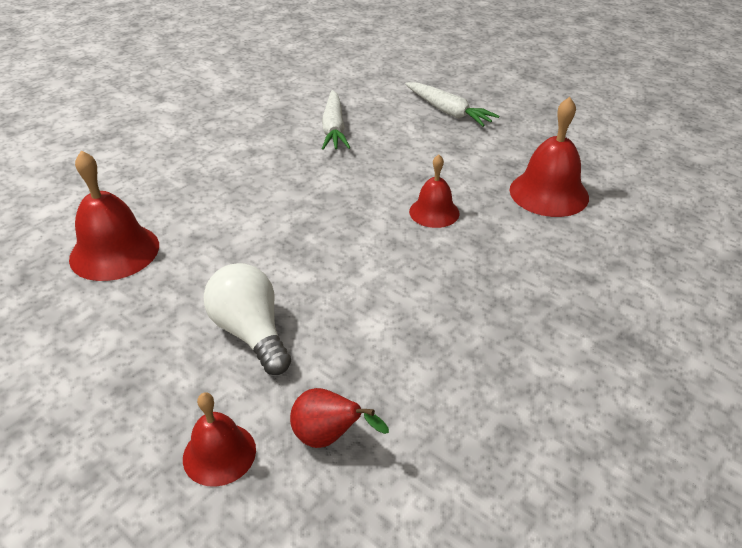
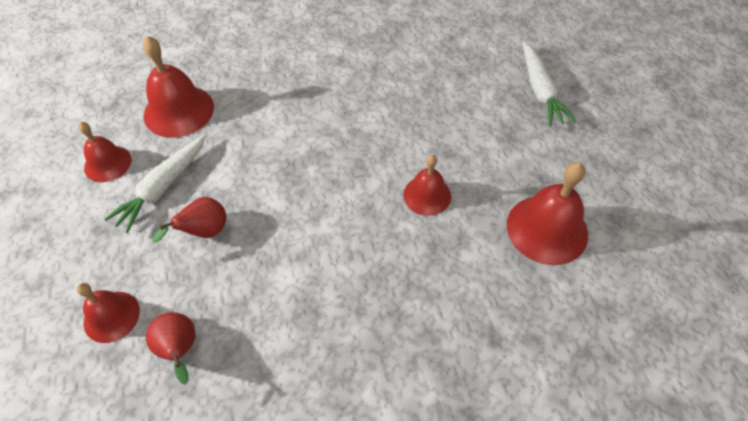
camera: 35 degrees right, 15 degrees up
white light bulb [204,263,291,375] -> red pear [153,197,226,242]
white carrot [322,90,350,150] -> white carrot moved to [104,134,206,233]
none -> red bell [78,122,131,182]

